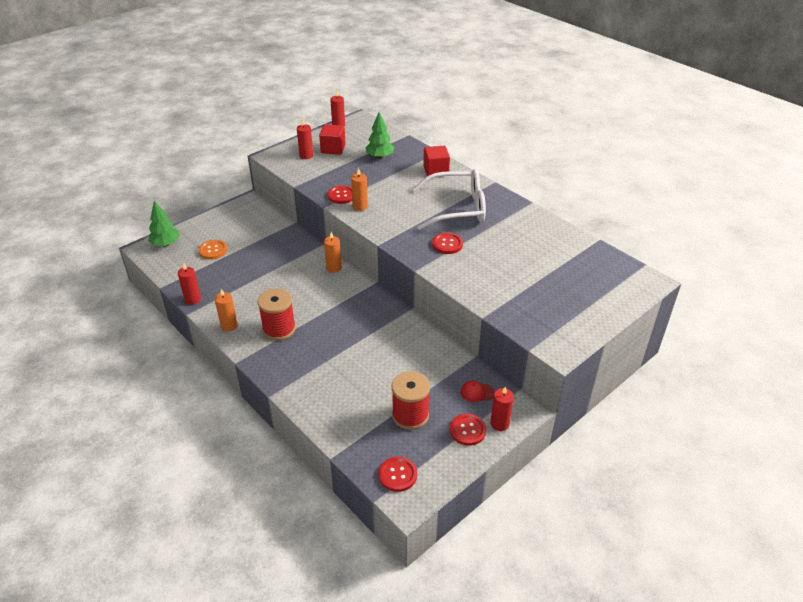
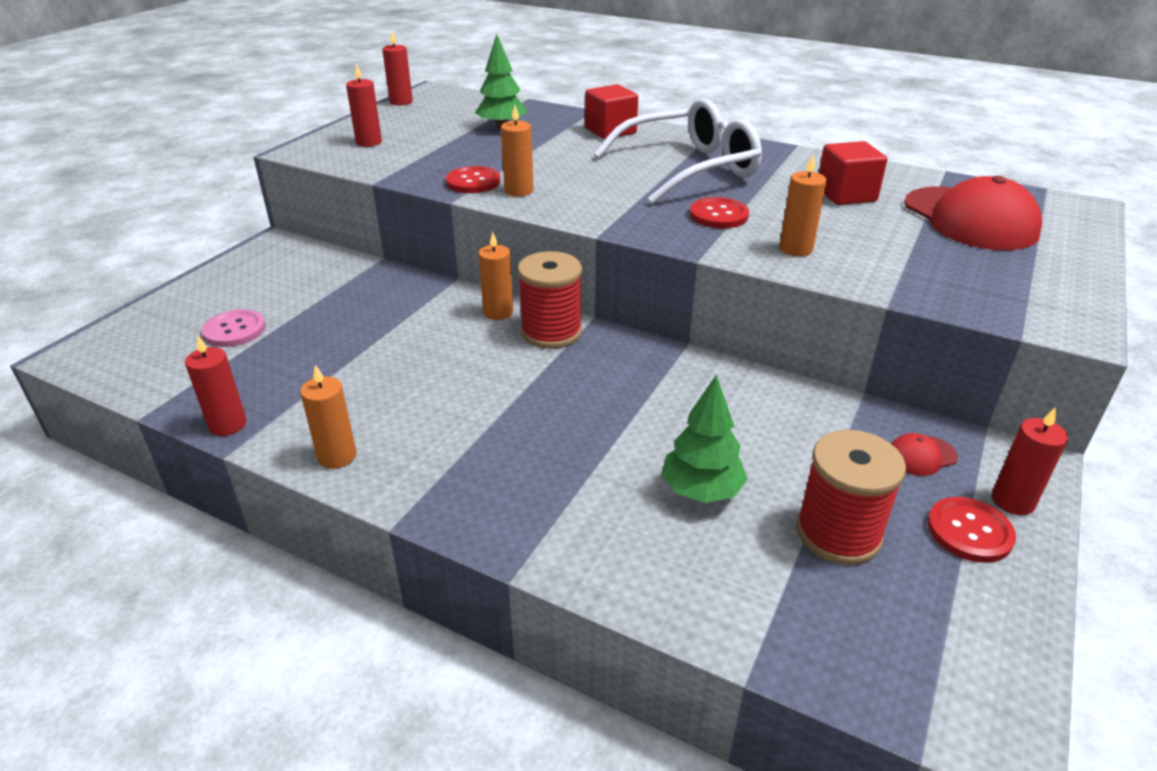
camera: 20 degrees left, 5 degrees down
green tree [148,201,180,247] -> green tree moved to [661,375,748,503]
orange button [198,240,227,259] -> pink button [202,309,265,347]
red spool [258,288,296,341] -> red spool moved to [518,251,582,349]
red cube [319,124,346,155] -> red cube moved to [819,141,887,205]
red button [379,457,417,492] -> none
none -> orange candle [779,155,827,256]
none -> red cap [904,176,1042,250]

